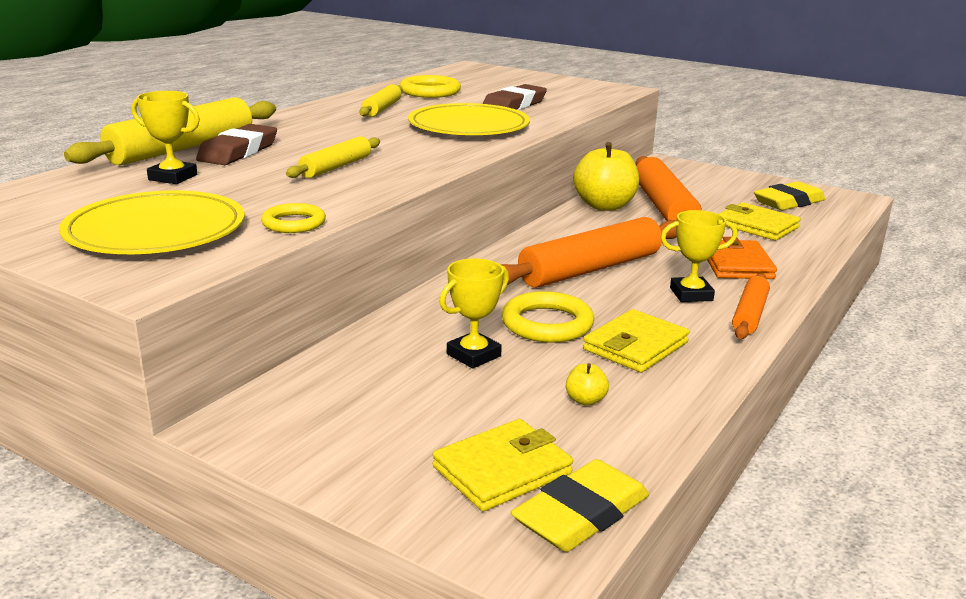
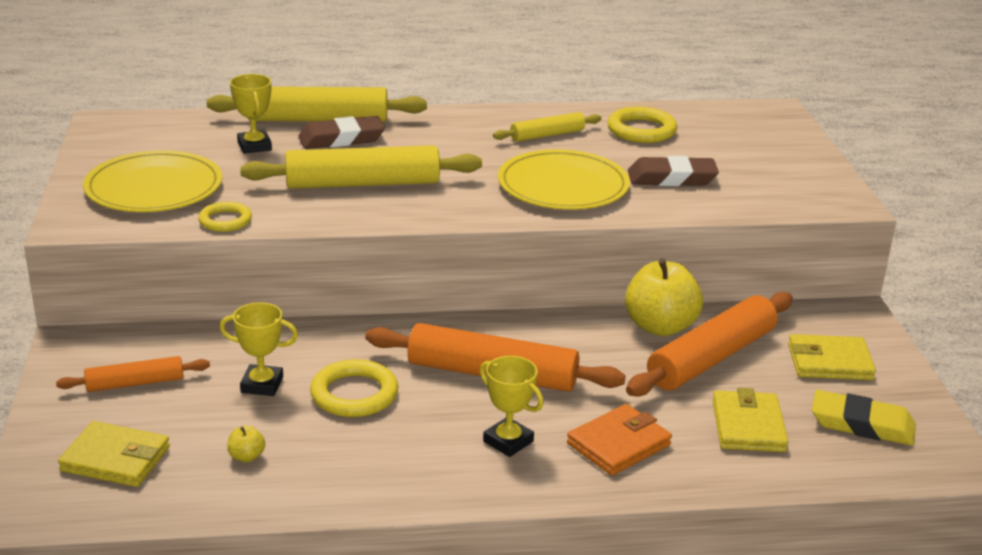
camera: 50 degrees right, 5 degrees up
yellow rolling pin [286,136,380,178] -> yellow rolling pin [240,145,482,189], size x1.83
yellow eraser [511,459,649,552] -> none
yellow wallet [583,309,689,373] -> yellow wallet moved to [788,334,876,380]
orange rolling pin [732,273,770,339] -> orange rolling pin moved to [56,356,210,392]

